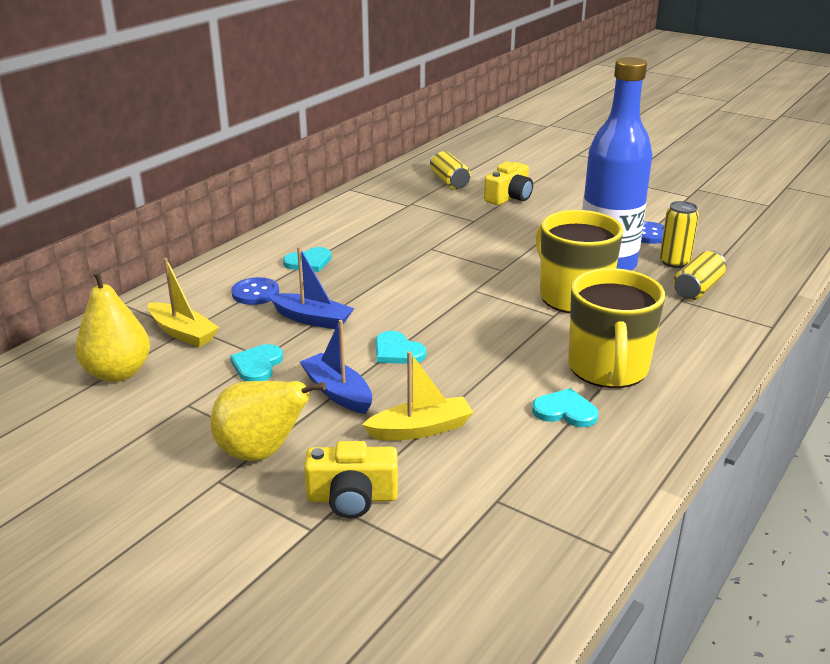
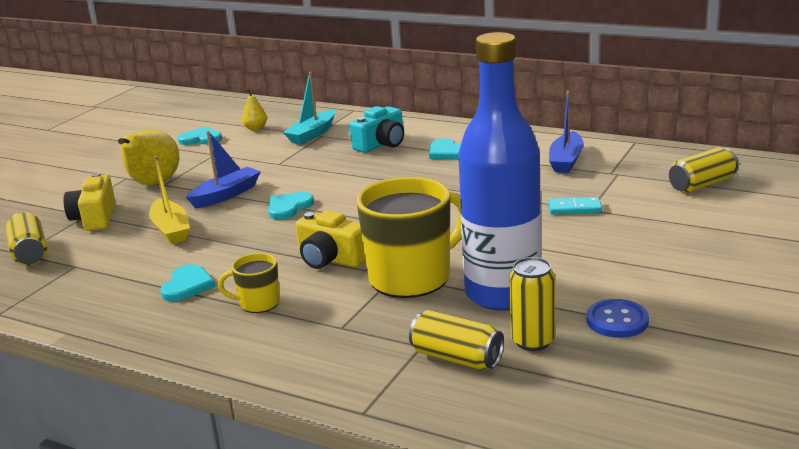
camera: 85 degrees right, 5 degrees down
yellow pear [75,269,150,382] -> yellow pear [242,89,267,131], size x0.50
yellow boat [148,258,219,347] -> turquoise boat [283,72,335,145]
turquoise heart [230,344,283,381] -> turquoise heart moved to [178,126,222,145]
blue button [231,277,279,305] -> turquoise camera [350,106,404,153]
blue boat [269,246,354,329] -> blue boat moved to [549,91,584,173]
yellow camera [484,162,533,205] -> yellow camera moved to [295,211,365,269]
yellow mug [568,268,665,388] -> yellow mug [218,253,280,313], size x0.48
none -> yellow can [6,212,47,265]
none -> turquoise domino [548,197,602,214]

